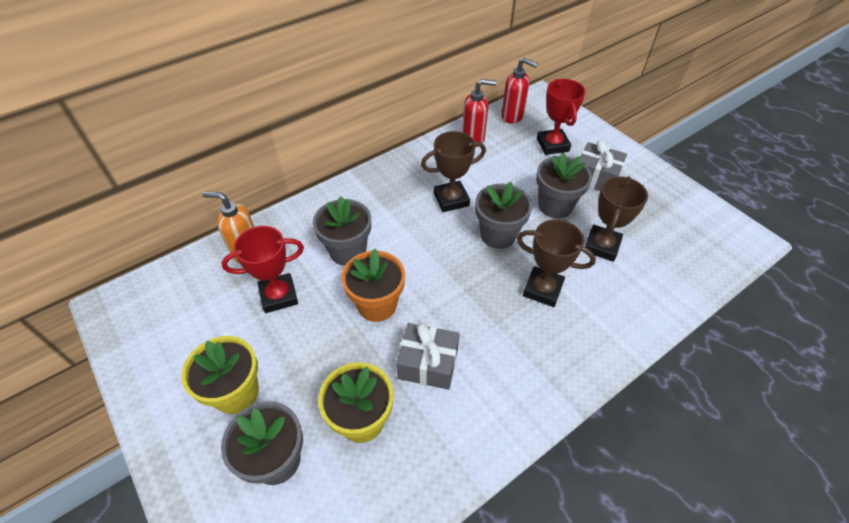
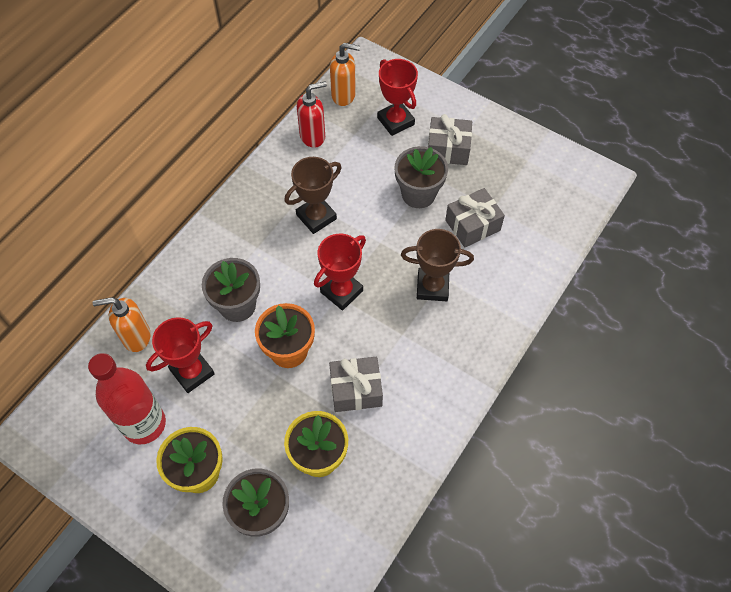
camera: 20 degrees left, 10 degrees up
grey flower pot [475,182,532,249] -> none
red soap dispenser [501,58,538,124] -> orange soap dispenser [330,43,360,106]
brown trophy [585,176,648,262] -> grey gift [445,188,505,247]
none -> red bottle [88,353,166,444]
none -> red trophy [314,234,366,311]

